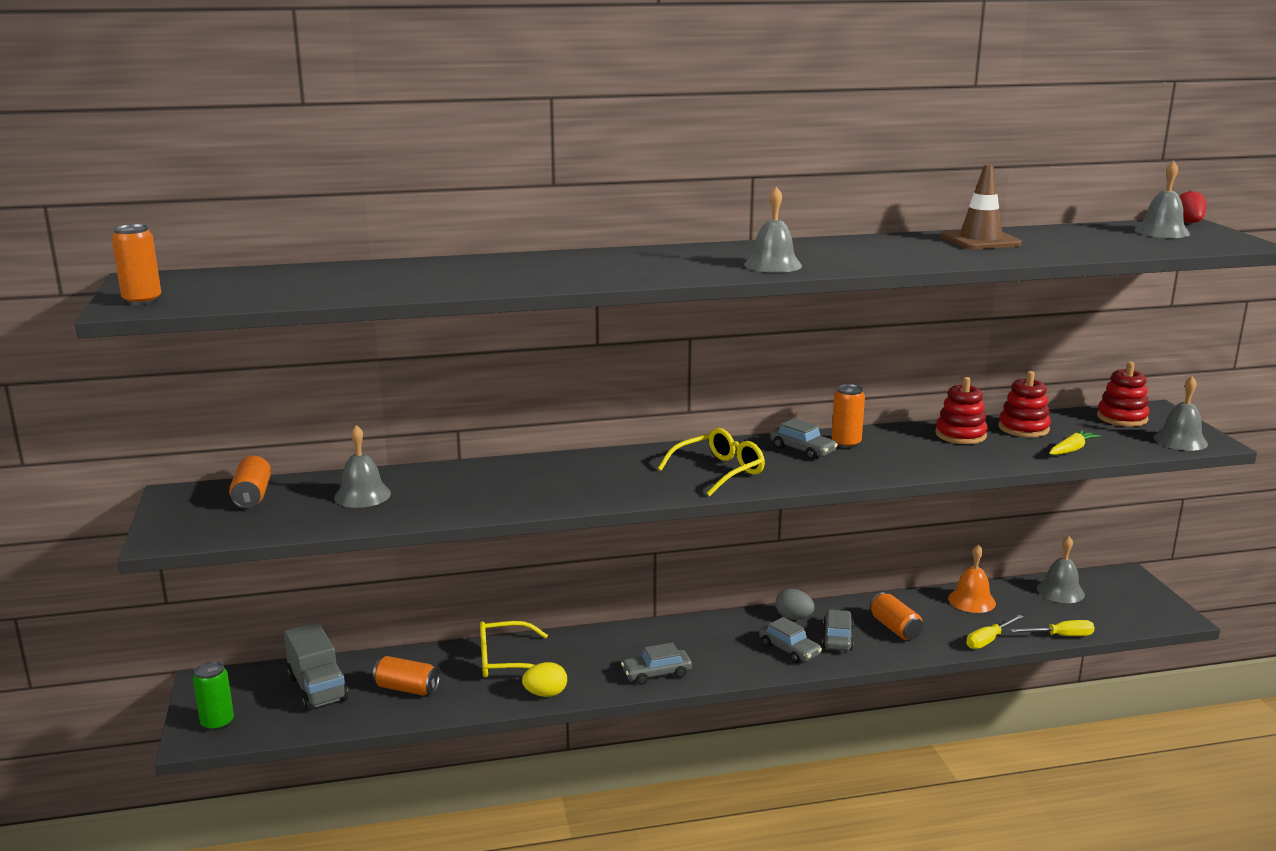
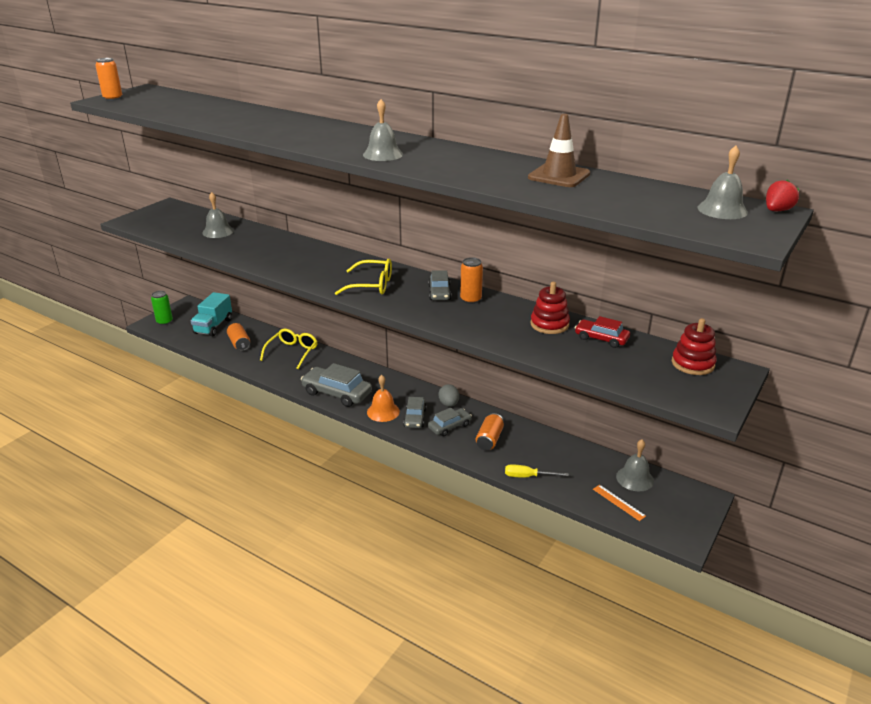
camera: 45 degrees right, 10 degrees up
orange can [229,456,271,508] -> none
grey truck [284,622,348,711] -> turquoise truck [191,292,232,336]
yellow glasses [480,621,548,677] -> yellow glasses turned 75 degrees clockwise [260,329,318,369]
yellow egg [522,662,567,697] -> none
grey car [621,643,692,685] -> grey car [301,363,372,407], size x1.68
orange bell [948,544,996,613] -> orange bell moved to [367,375,400,422]
red stacking toy [999,371,1051,437] -> red car [575,316,630,348]
yellow screwdriver [1010,620,1095,636] -> none
yellow carrot [1049,430,1101,455] -> none
grey bell [1153,376,1208,451] -> none
none -> orange ruler [593,485,646,521]

